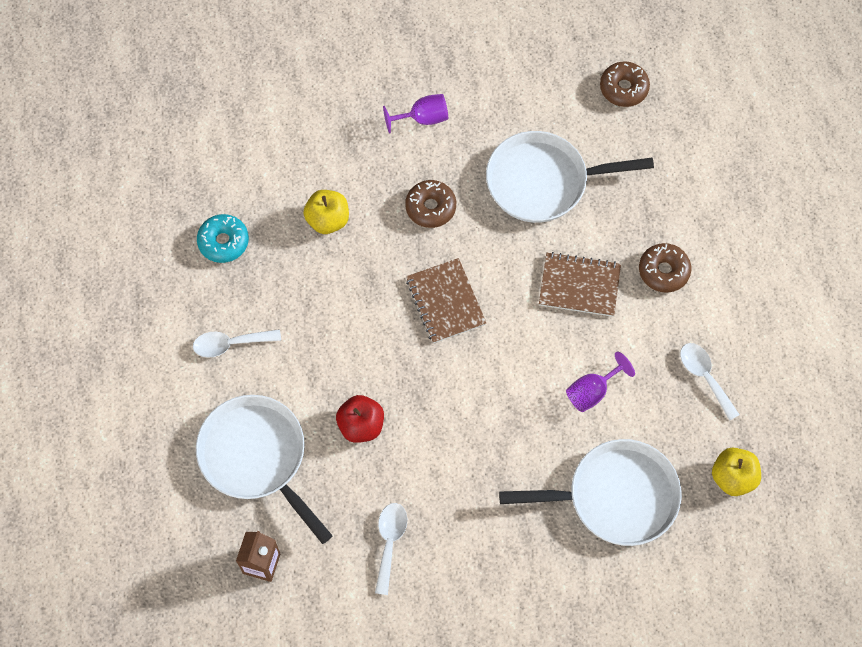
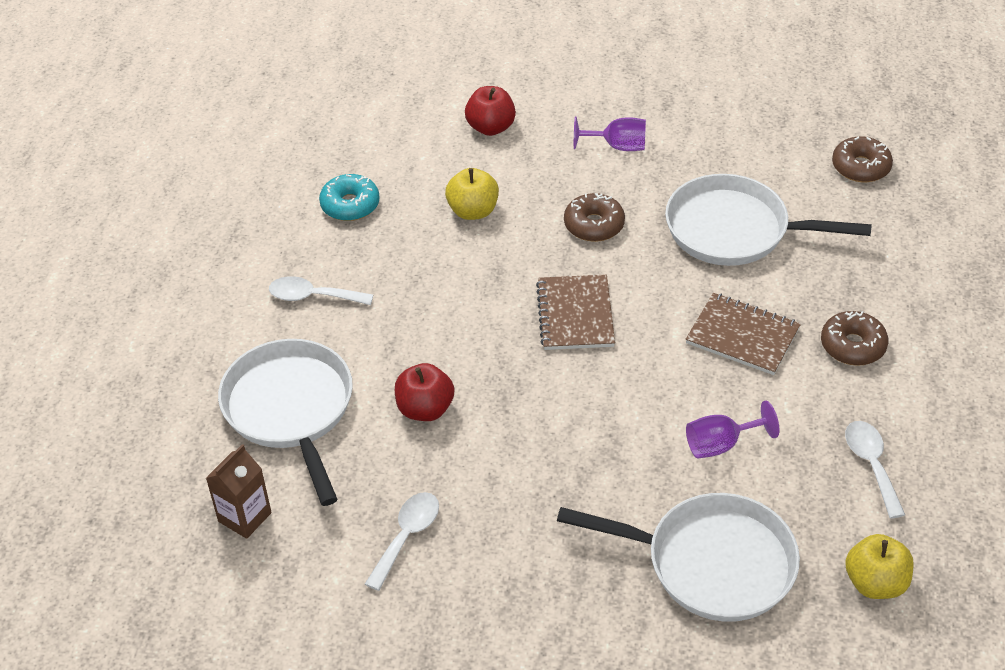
camera: 20 degrees right, 20 degrees down
none -> red apple [465,86,516,136]

